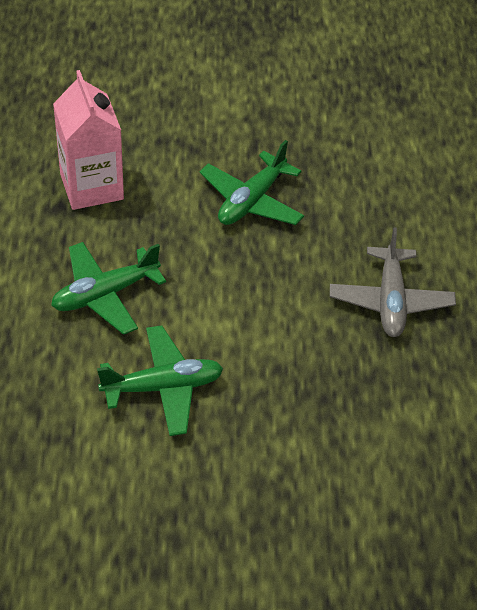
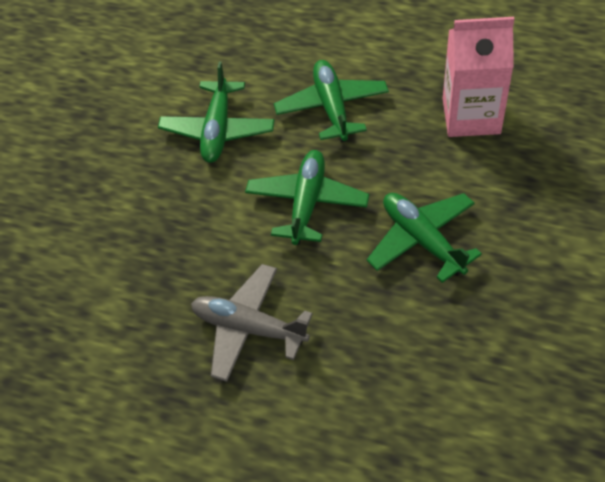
camera: 115 degrees right, 5 degrees up
none -> green plane [245,150,369,245]

